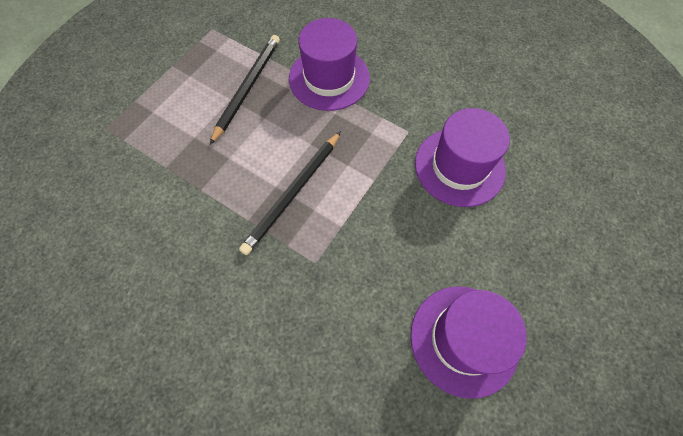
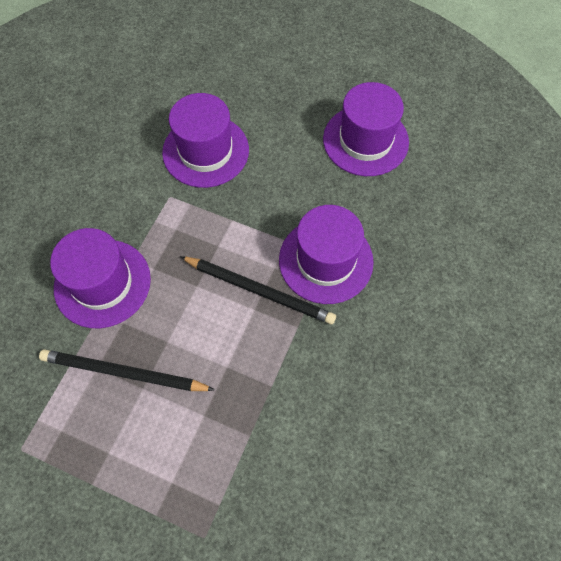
camera: 100 degrees left, 0 degrees up
none -> purple hat [279,205,374,304]

